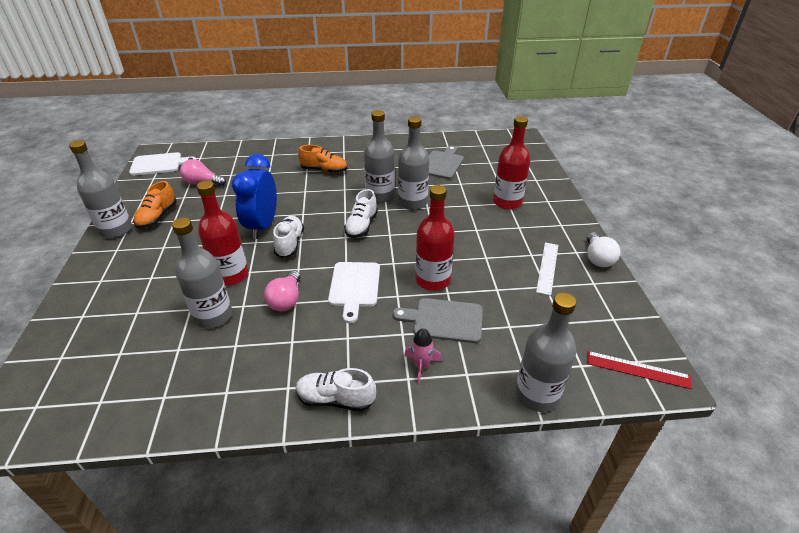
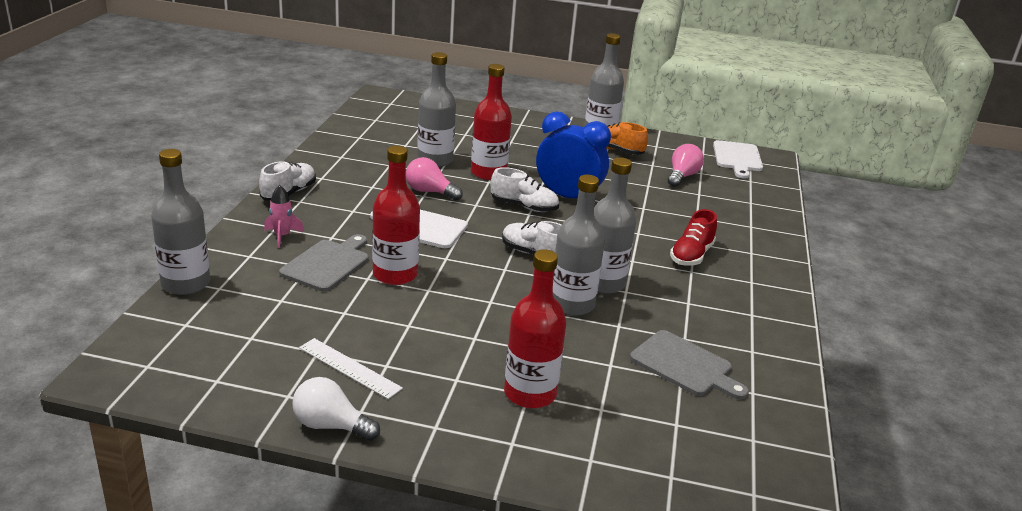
camera: 105 degrees right, 10 degrees down
orange shoe [298,145,347,173] -> red shoe [670,209,717,266]
red ruler [587,351,692,389] -> none

